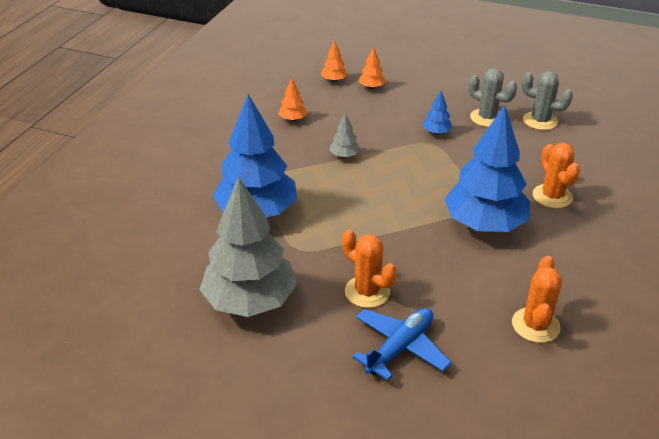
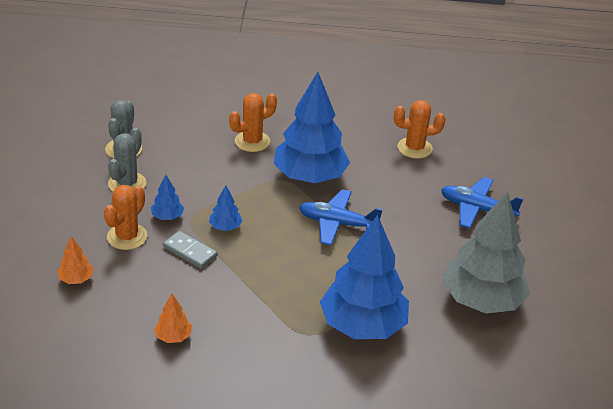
camera: 110 degrees left, 0 degrees up
orange tree [321,40,348,82] -> none
grey tree [330,113,360,158] -> none
orange cactus [342,230,397,308] -> orange cactus moved to [104,185,147,250]
none -> grey domino [163,231,217,269]
none -> blue tree [209,185,242,231]
none -> blue plane [299,189,383,246]

